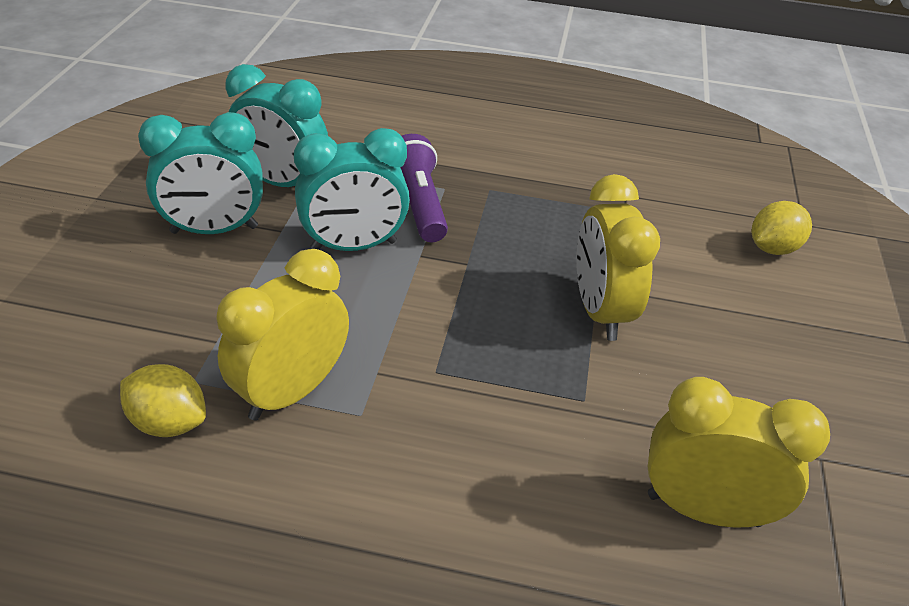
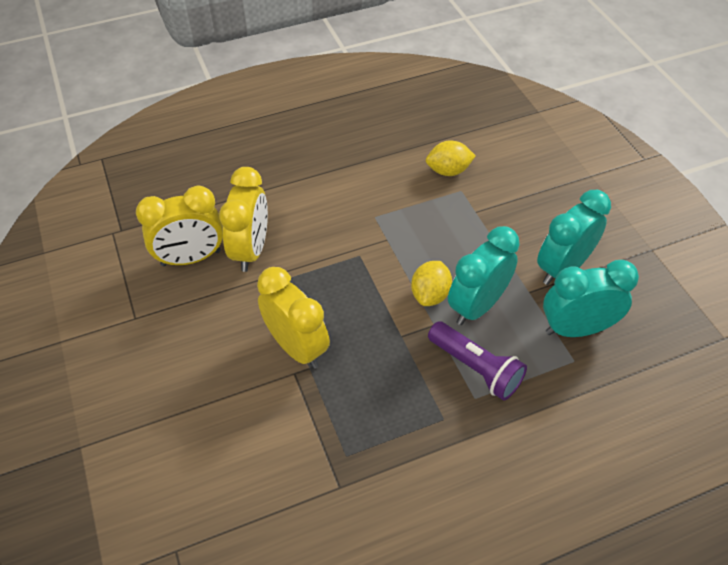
camera: 150 degrees right, 10 degrees up
yellow clock [217,249,349,421] -> yellow clock moved to [219,167,268,272]
yellow lemon [752,201,812,255] -> yellow lemon moved to [411,261,452,306]

